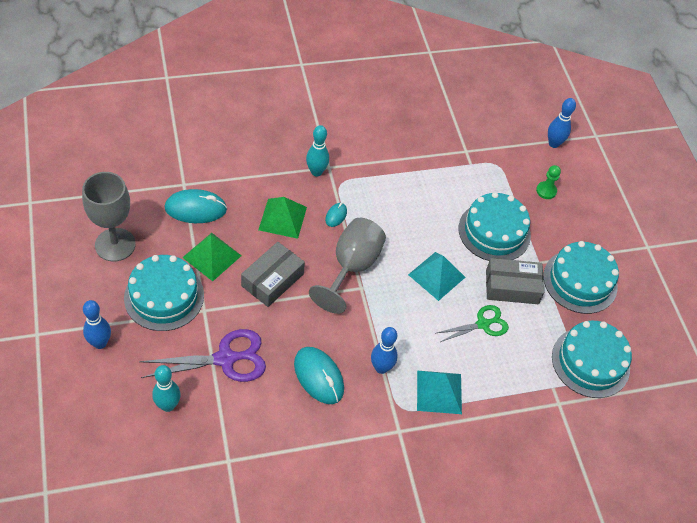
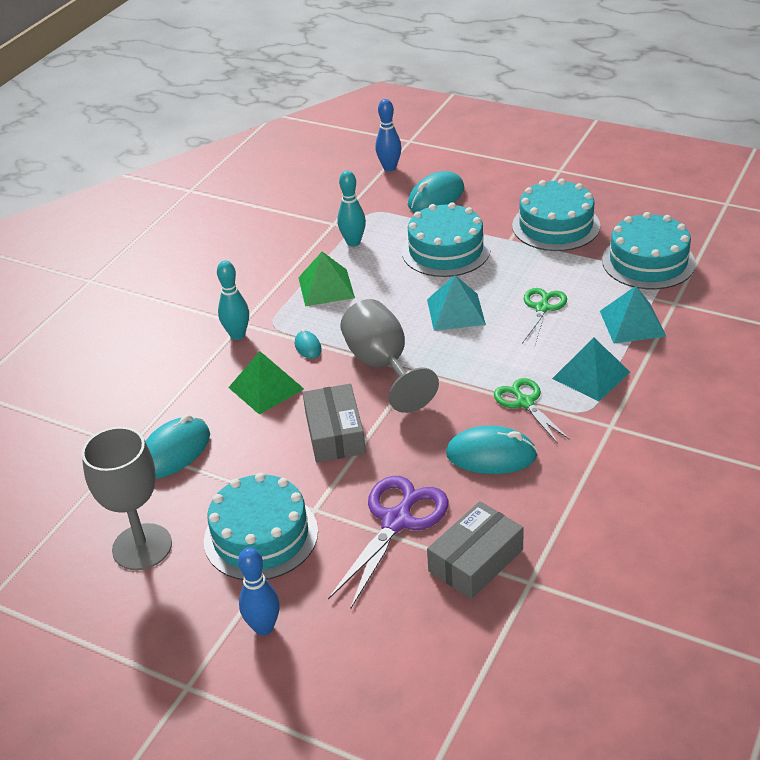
camera: 40 degrees left, 15 degrees down
turquoise bowling pin [152,365,181,412] -> turquoise bowling pin moved to [337,171,366,247]
green pyramid [182,233,242,281] -> green pyramid moved to [298,252,355,306]
blue bowling pin [371,327,398,374] -> green scissors [494,378,570,444]
grey box [486,258,544,304] -> grey box moved to [427,501,524,599]
green pawn [536,165,561,199] -> turquoise mouse [408,171,464,212]
none -> turquoise pyramid [600,286,667,343]

